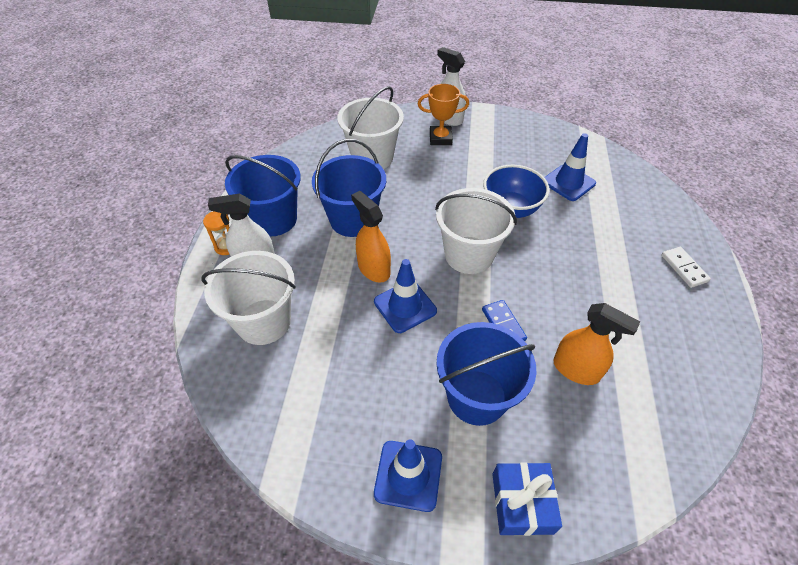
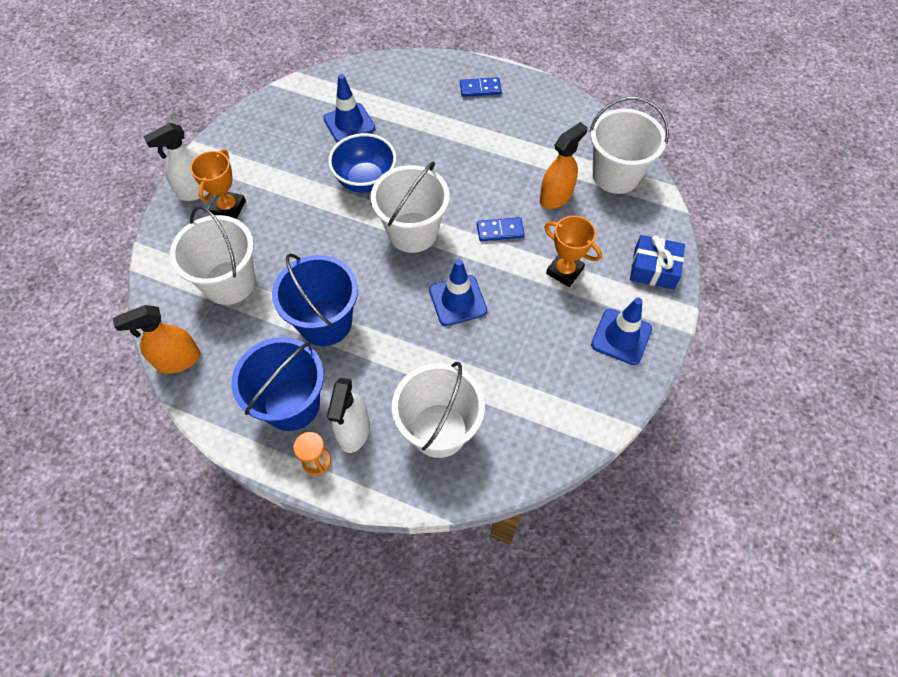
camera: 75 degrees left, 10 degrees up
orange spray bottle [351,191,391,282] -> orange spray bottle moved to [113,305,200,374]
blue bucket [436,322,536,426] -> orange trophy [544,216,602,287]
white domino [661,247,711,288] -> blue domino [460,77,502,97]
none -> white bucket [589,97,669,194]

